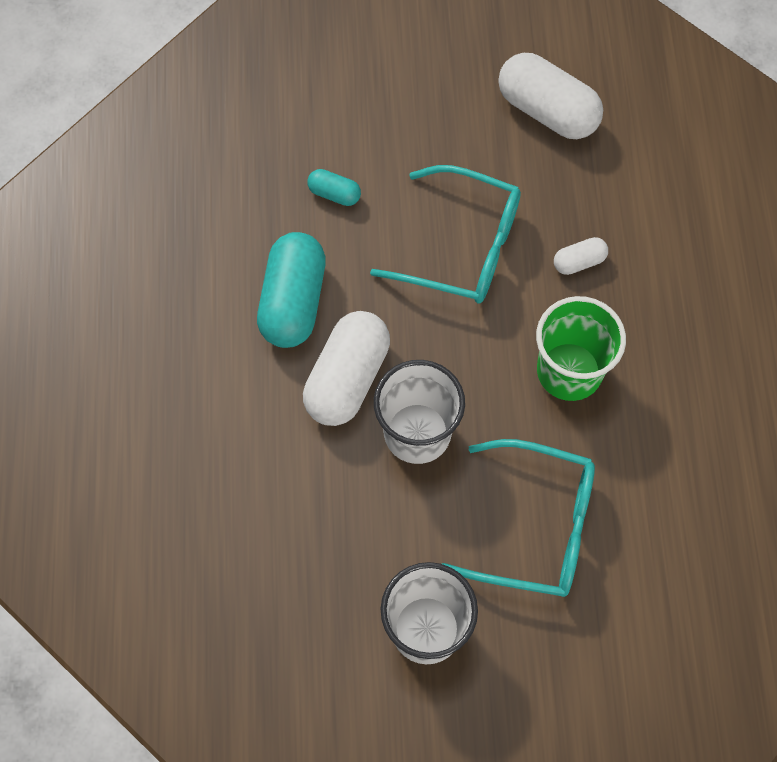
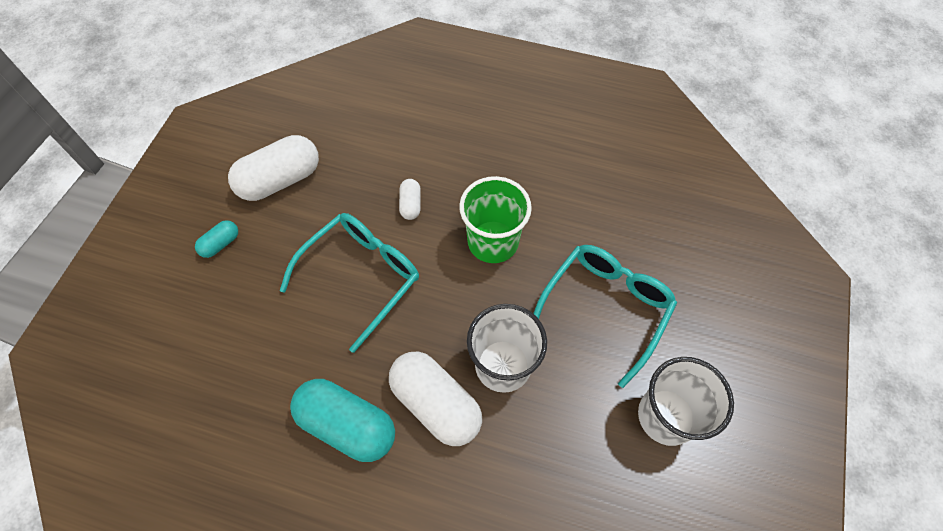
camera: 70 degrees left, 5 degrees down
turquoise capsule [307,169,361,206] -> turquoise capsule moved to [195,220,238,258]

